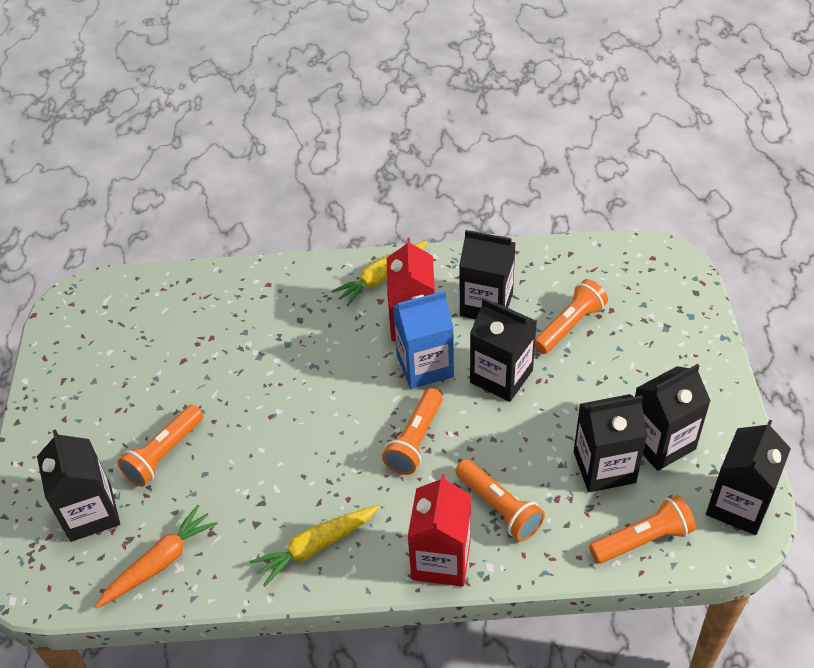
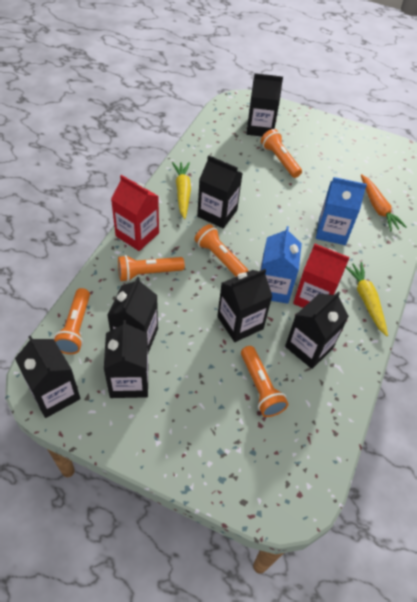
camera: 110 degrees right, 5 degrees up
orange carrot [95,505,218,608] -> orange carrot moved to [361,174,407,231]
none -> black carton [197,155,243,228]
none -> blue carton [316,177,367,245]

